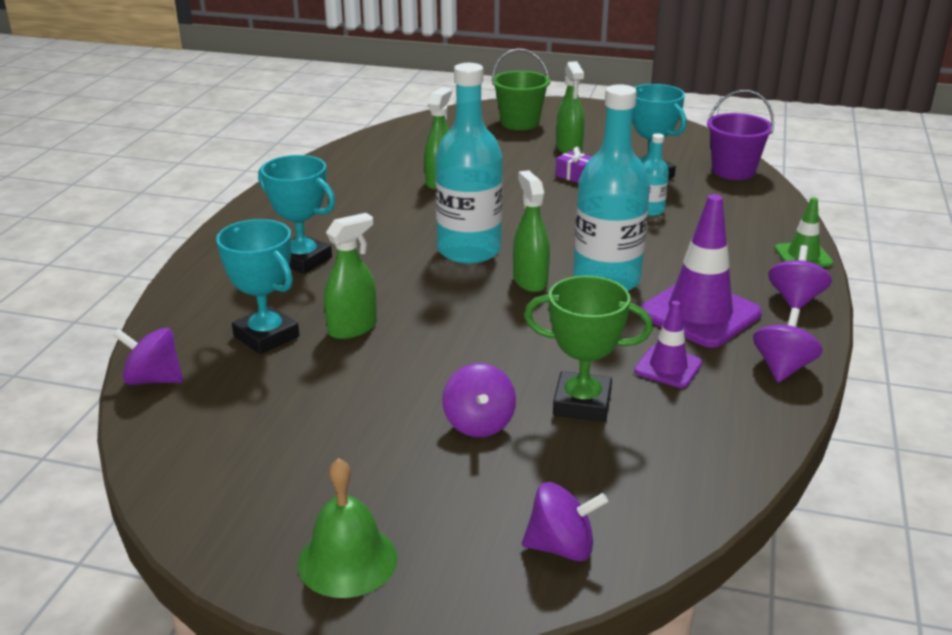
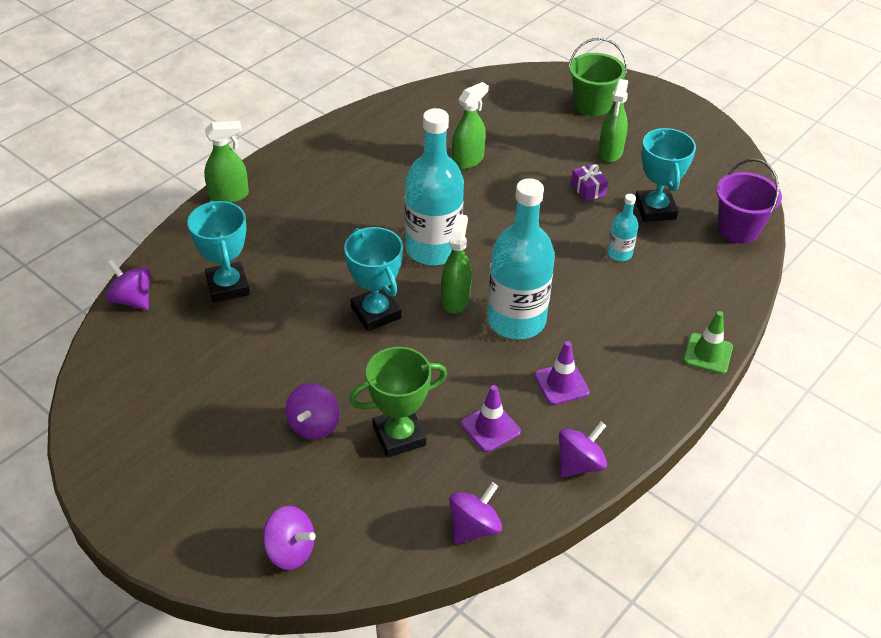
camera: 25 degrees right, 15 degrees up
turquoise trophy [258,155,335,274] -> turquoise trophy moved to [344,227,403,331]
green bell [298,458,398,598] -> none
green spray bottle [324,213,377,339] -> green spray bottle moved to [204,121,249,203]
green trophy [524,276,653,421] -> green trophy turned 60 degrees counterclockwise [349,347,447,458]
purple traffic cone [640,194,762,348] -> purple traffic cone [534,341,590,405], size x0.54
purple spinning top [768,245,832,309] -> purple spinning top moved to [449,482,502,544]

